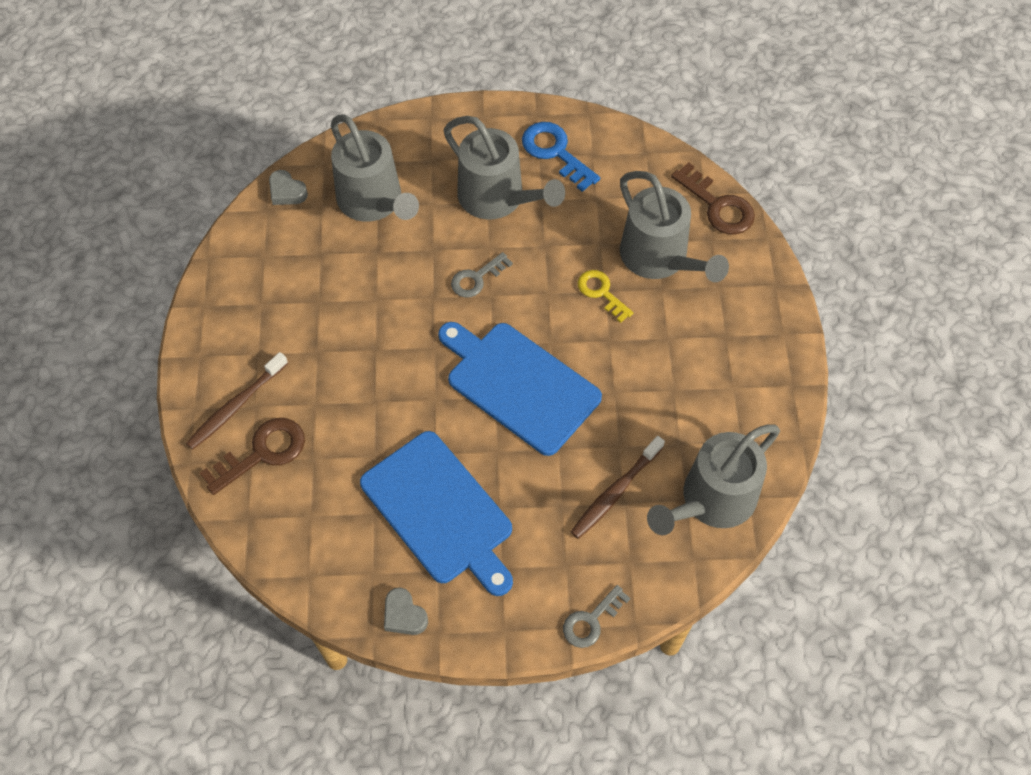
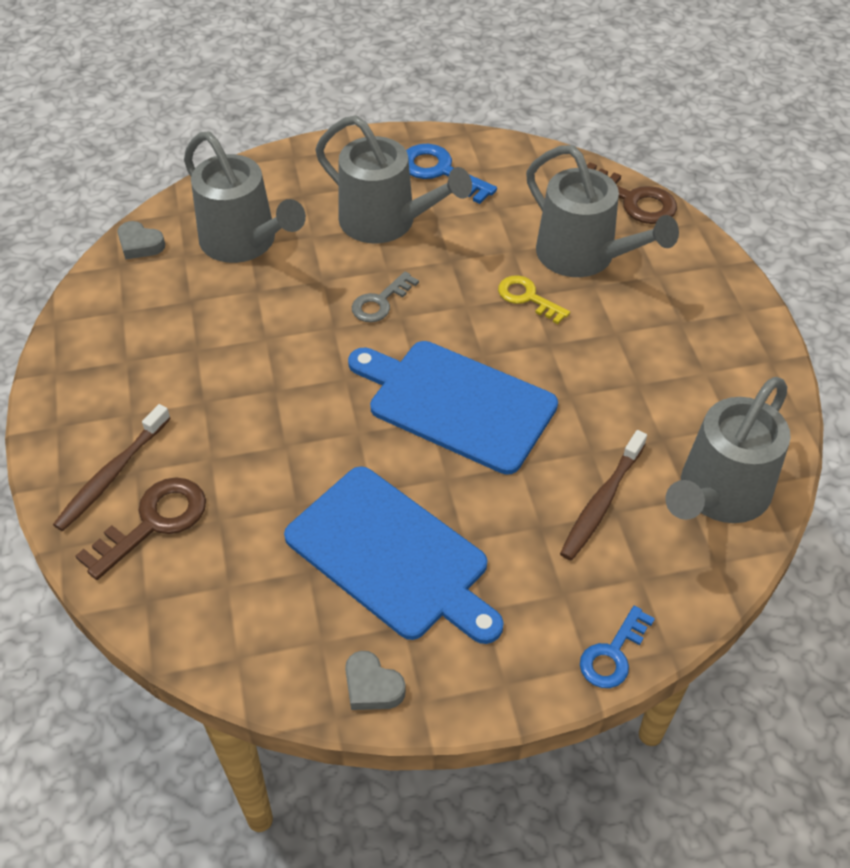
camera: 10 degrees left, 10 degrees down
grey key [563,585,630,648] -> blue key [580,606,655,688]

